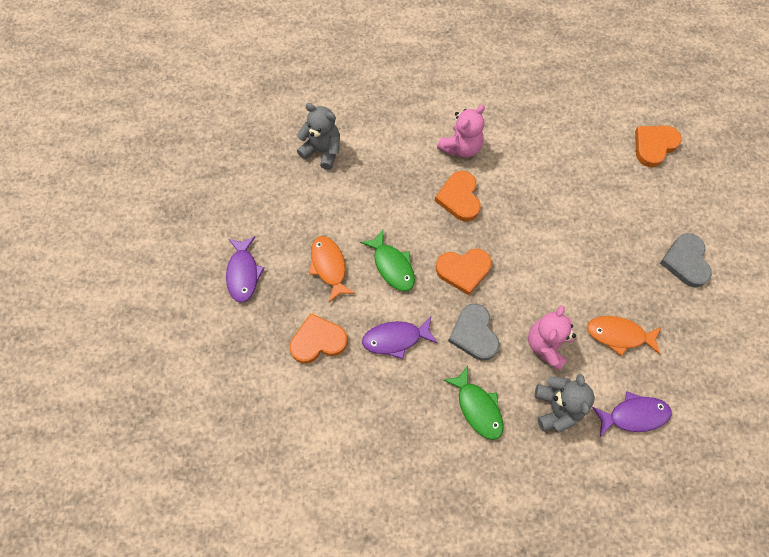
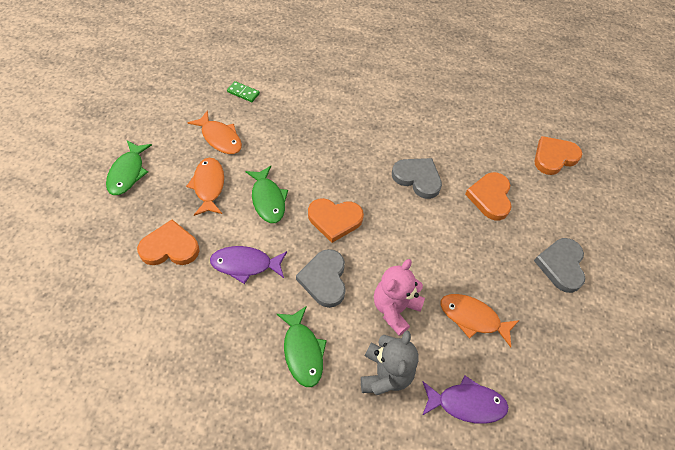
camera: 10 degrees right, 10 degrees down
purple fish [226,237,265,302] -> green fish [106,141,152,195]
grey teddy bear [297,103,340,170] -> green domino [227,81,260,102]
orange heart [435,171,481,221] -> orange heart moved to [465,172,512,220]
pink teddy bear [437,105,485,158] -> none
none -> orange fish [188,110,242,154]
none -> grey heart [392,158,442,199]

